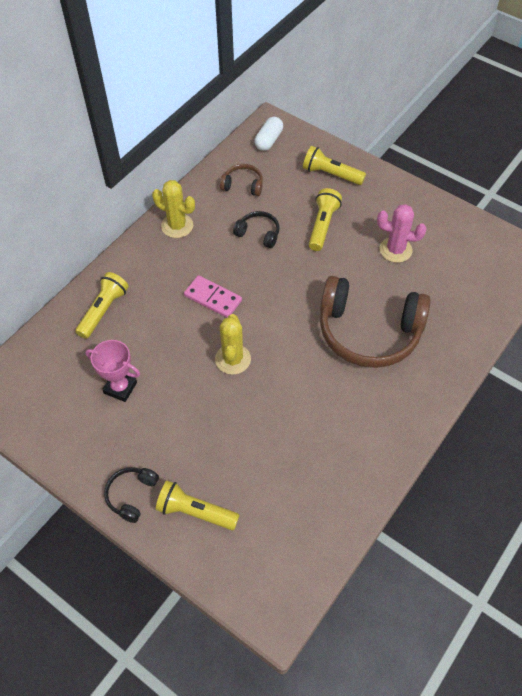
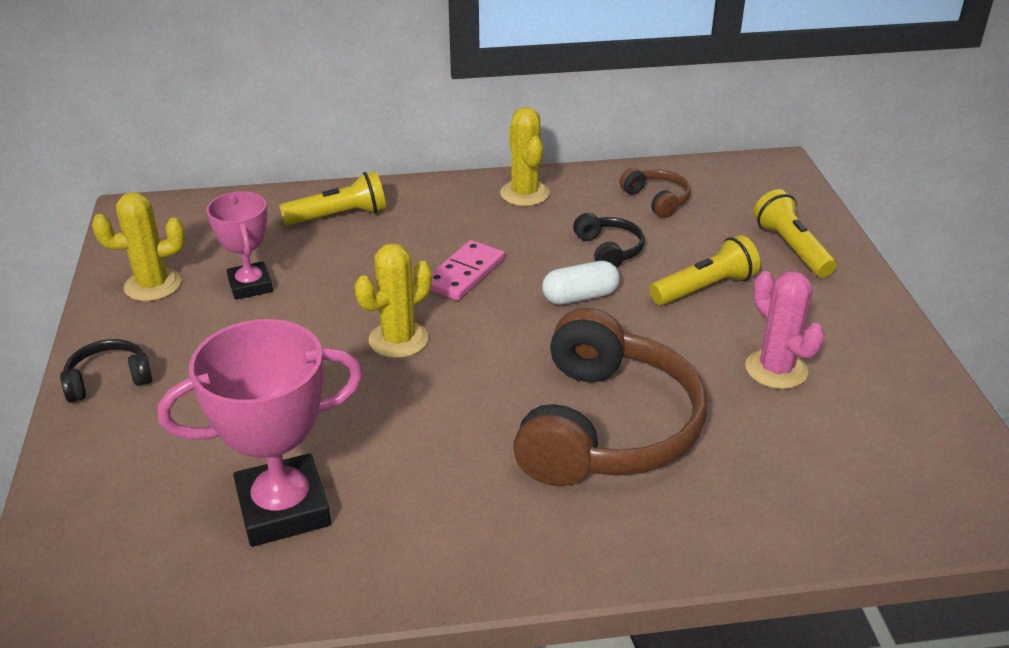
camera: 45 degrees right, 20 degrees down
yellow flashlight [156,481,240,530] -> none
pink domino [184,275,242,318] -> pink domino turned 45 degrees clockwise [430,240,505,301]
white capsule [255,117,283,151] -> white capsule moved to [542,261,620,305]
brown headphones [320,276,431,368] -> brown headphones turned 135 degrees counterclockwise [513,308,707,486]
none -> yellow cactus [92,192,185,301]
none -> pink trophy [158,319,363,547]

